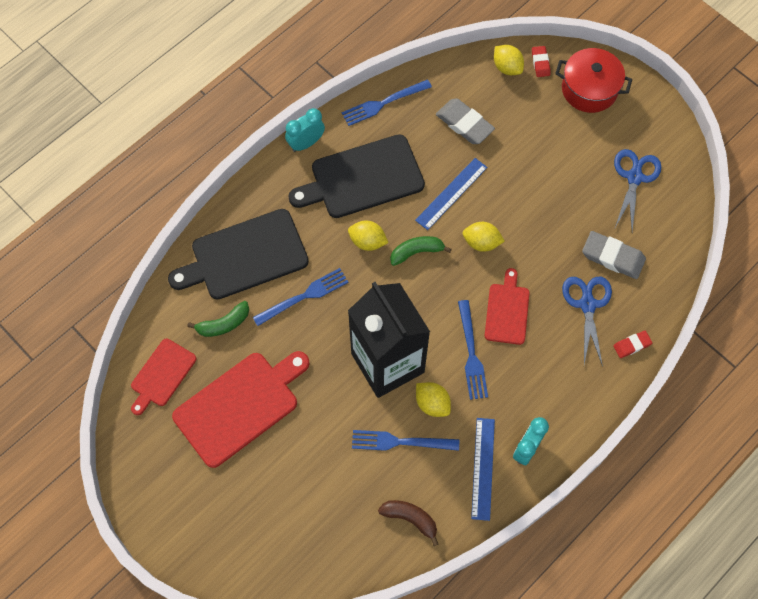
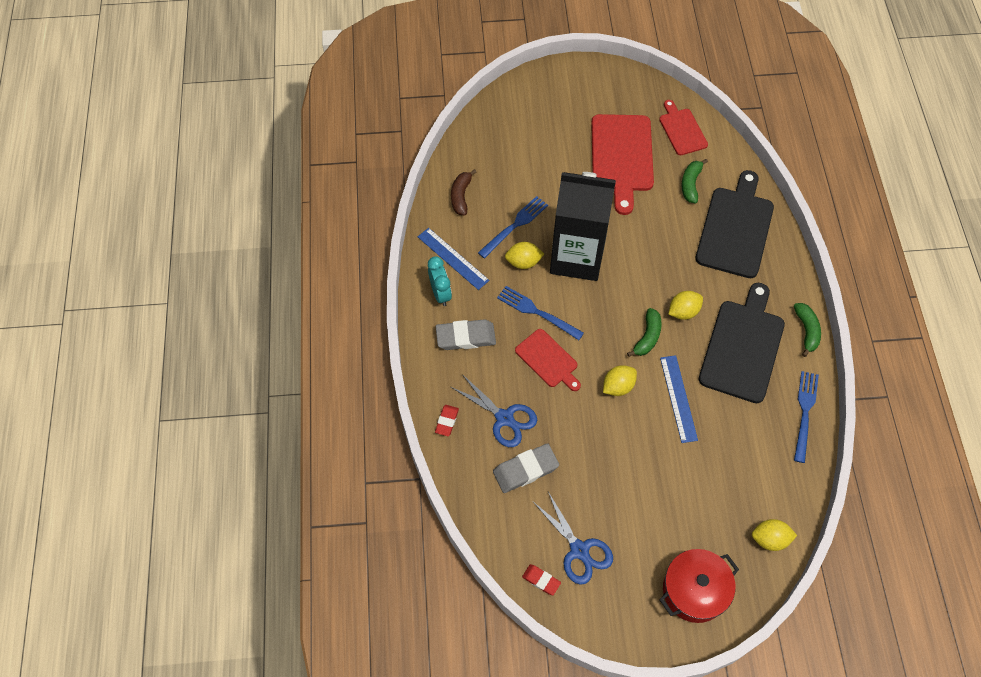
camera: 130 degrees right, 5 degrees down
blue fork [253,268,349,326] -> none
turquoise clock [285,108,325,152] -> green banana [794,303,821,357]
brown banana [378,500,438,546] -> brown banana turned 120 degrees clockwise [451,169,476,215]
grey eraser [436,98,495,144] -> grey eraser moved to [436,319,496,350]
red eraser [532,46,550,77] -> red eraser moved to [522,564,561,595]

